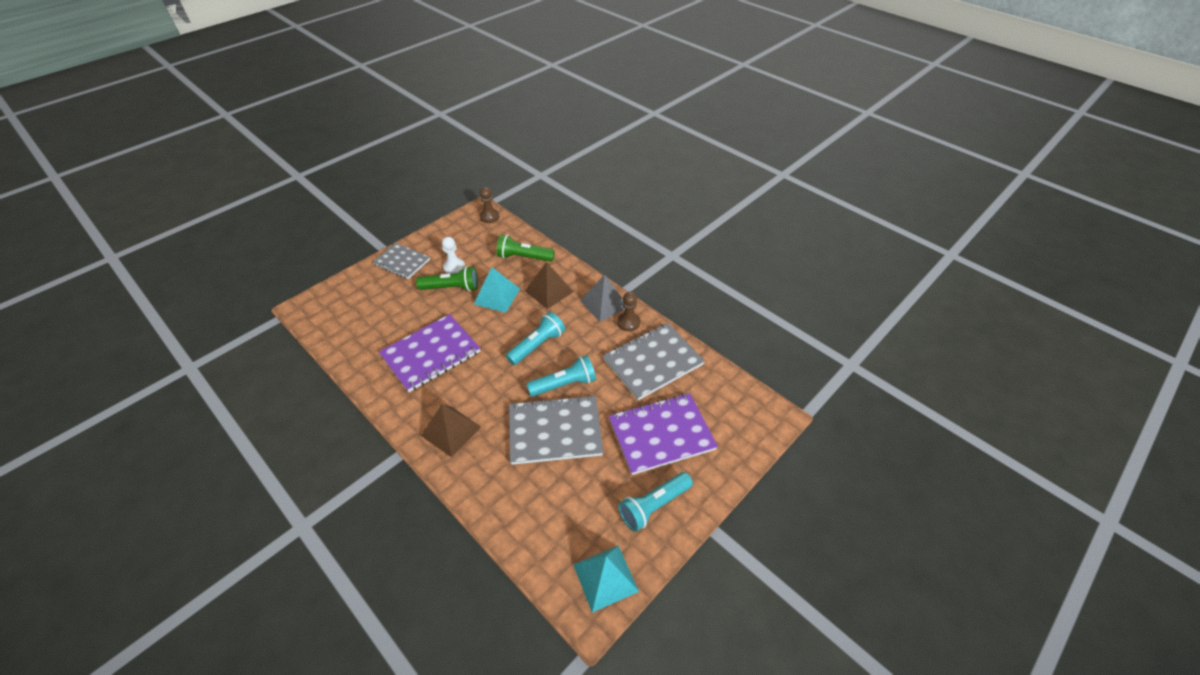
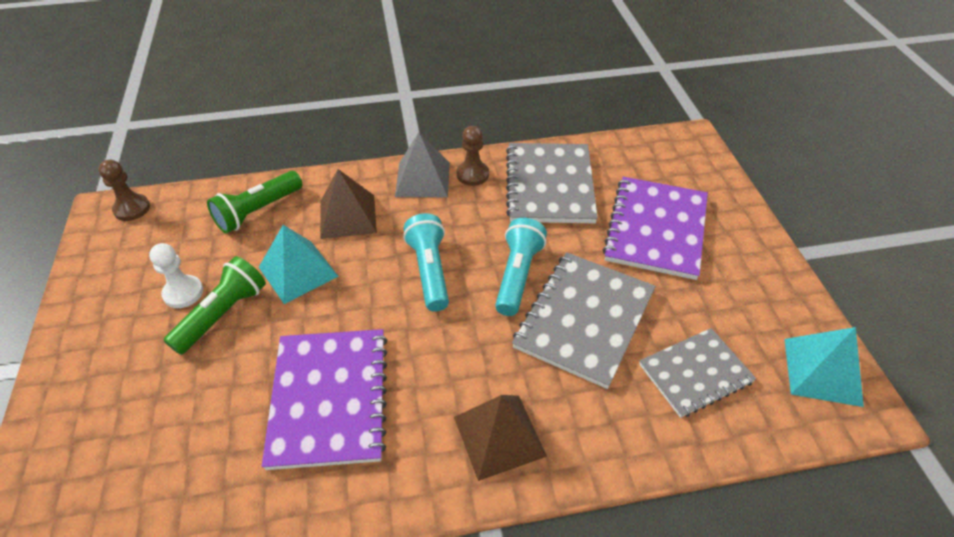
camera: 55 degrees left, 0 degrees up
grey notebook [373,243,430,279] -> grey notebook moved to [639,328,756,418]
turquoise flashlight [618,472,693,532] -> none

